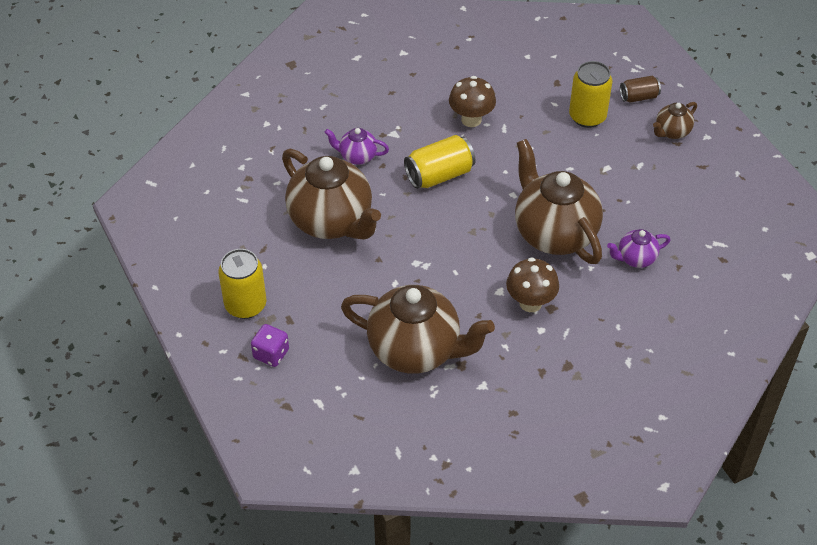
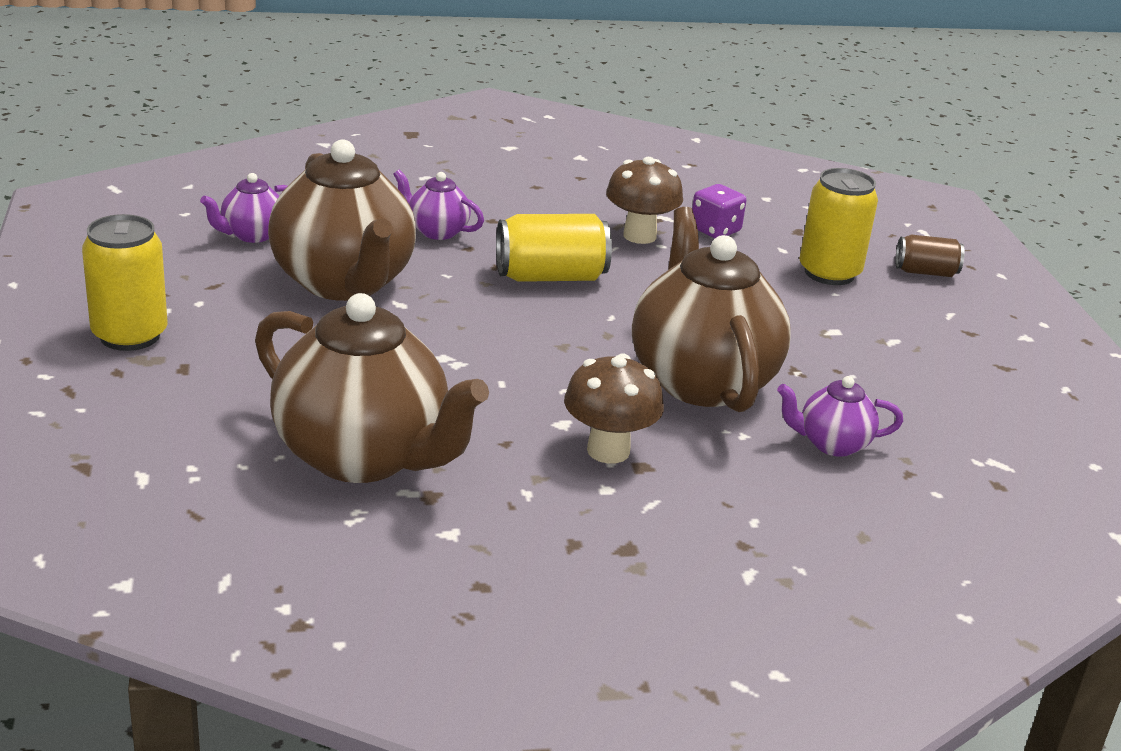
camera: 15 degrees right, 20 degrees down
purple dice [251,324,289,367] -> purple dice moved to [692,184,747,238]
brown teapot [653,102,697,139] -> none
none -> purple teapot [200,173,287,243]

